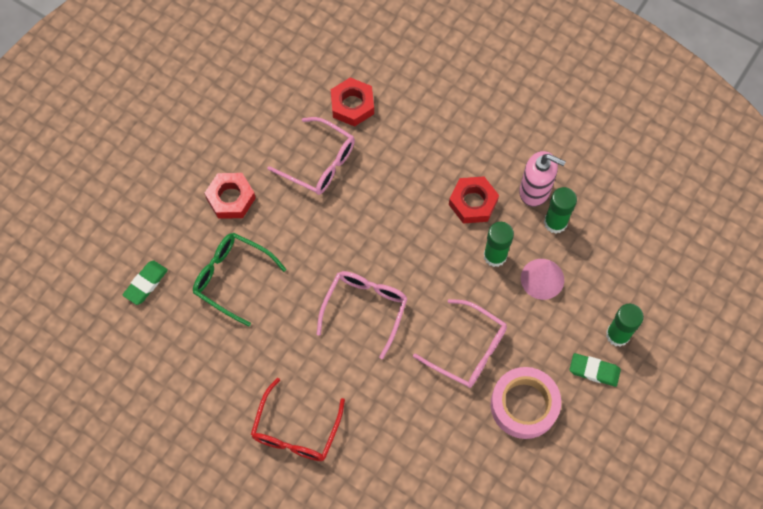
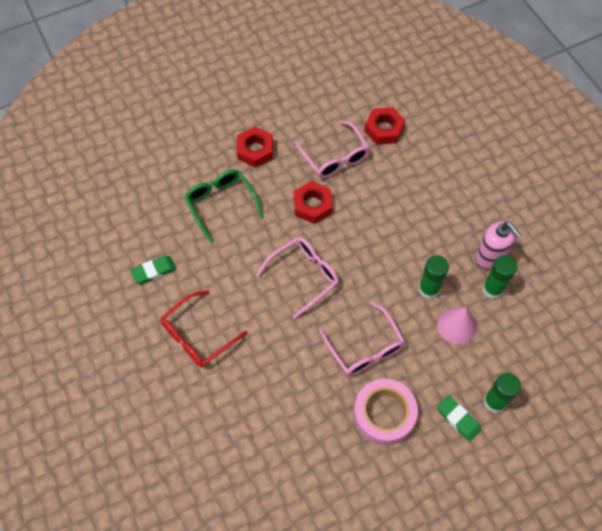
camera: 30 degrees right, 5 degrees down
green eraser [123,260,168,305] -> green eraser moved to [130,256,176,284]
red nut [449,176,499,224] -> red nut moved to [294,181,332,224]

